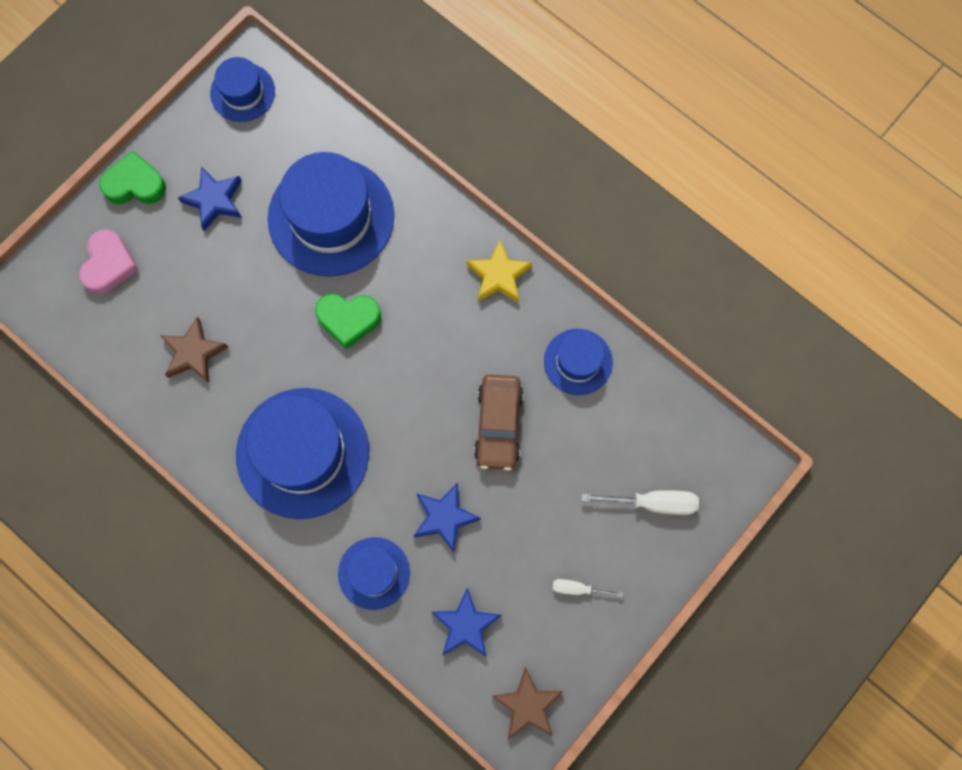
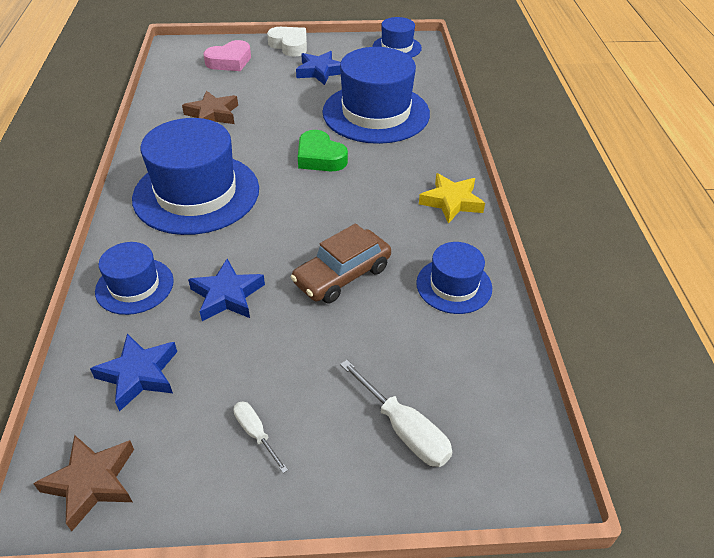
camera: 45 degrees right, 30 degrees down
green heart [99,151,166,204] -> white heart [267,27,307,57]

